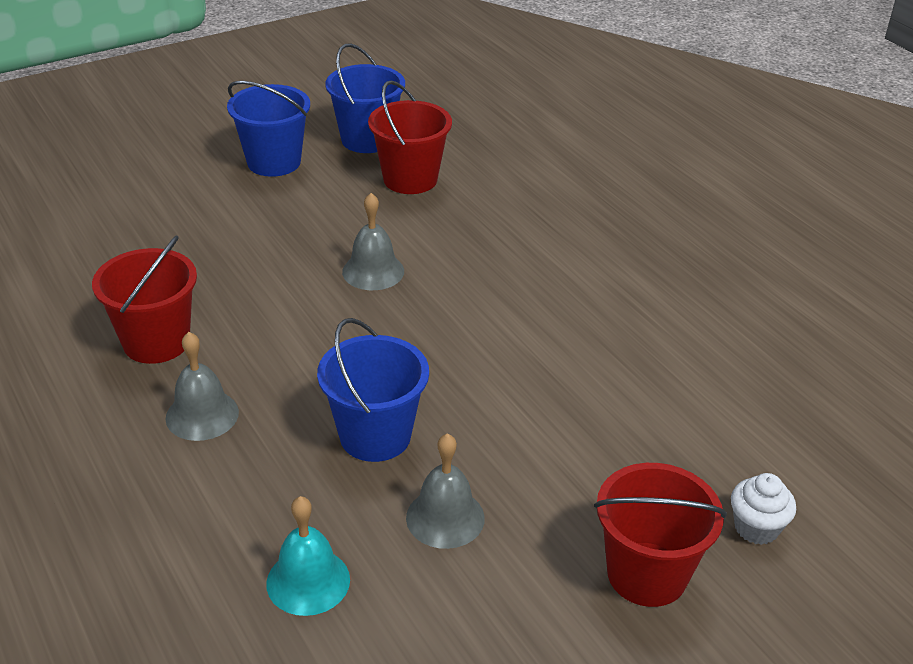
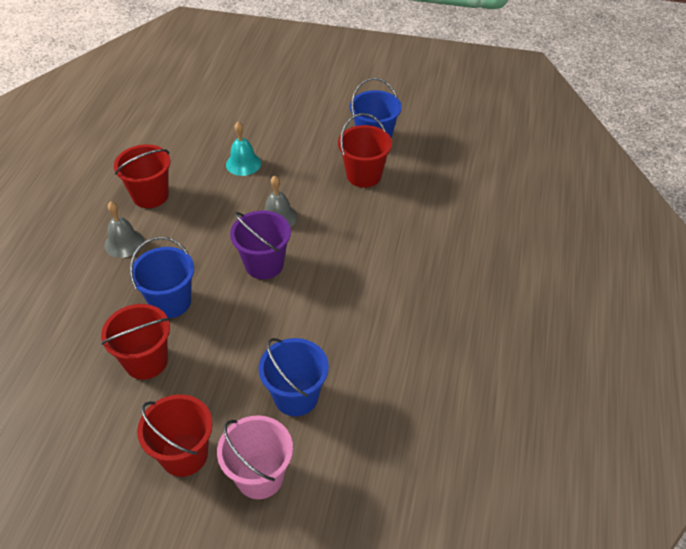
camera: 45 degrees right, 10 degrees up
blue bucket [227,81,310,177] -> blue bucket moved to [259,338,329,416]
turquoise bell [266,496,350,616] -> turquoise bell moved to [226,122,261,176]
grey bell [406,433,485,549] -> red bucket [101,304,170,380]
white cupcake [731,473,796,545] -> pink bucket [217,415,293,499]
none -> purple bucket [230,211,291,279]

